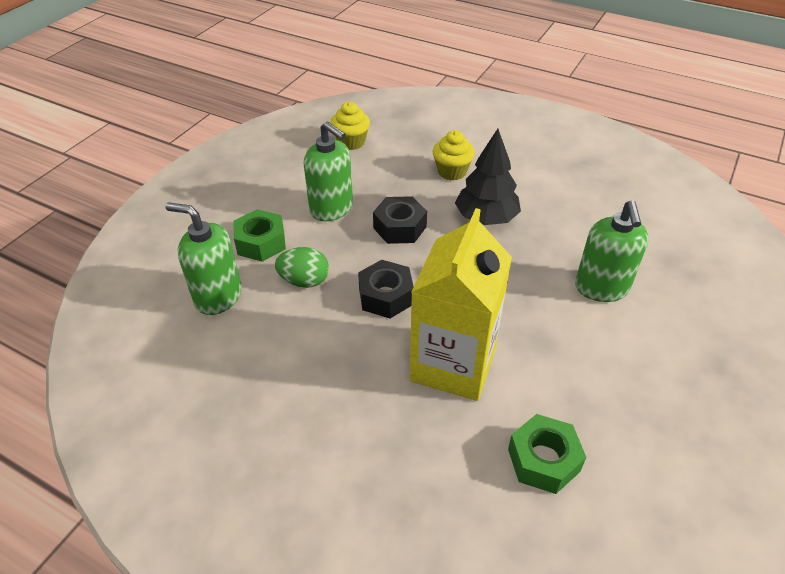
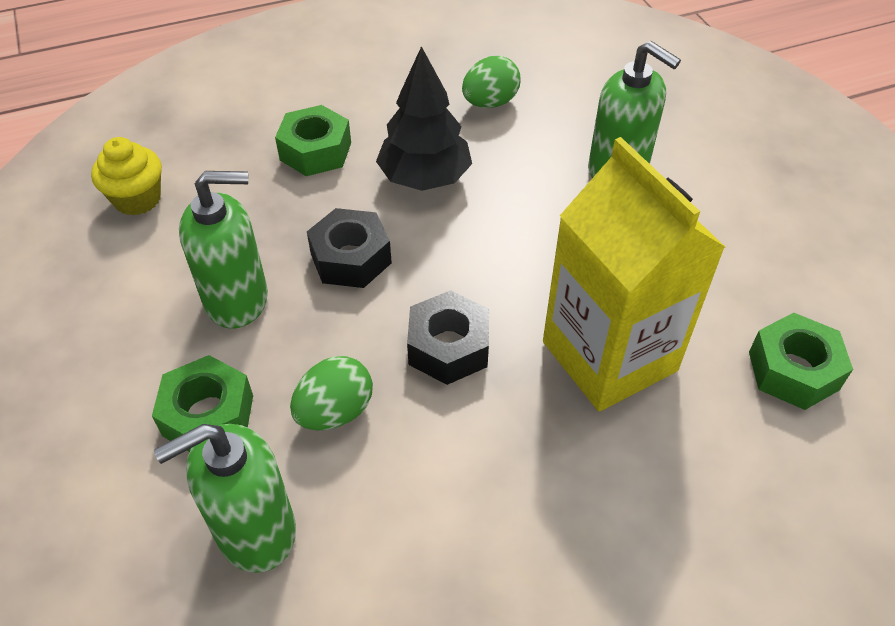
camera: 50 degrees left, 5 degrees up
yellow cupcake [433,130,475,181] -> green nut [275,105,351,176]
none -> green egg [462,56,521,108]

